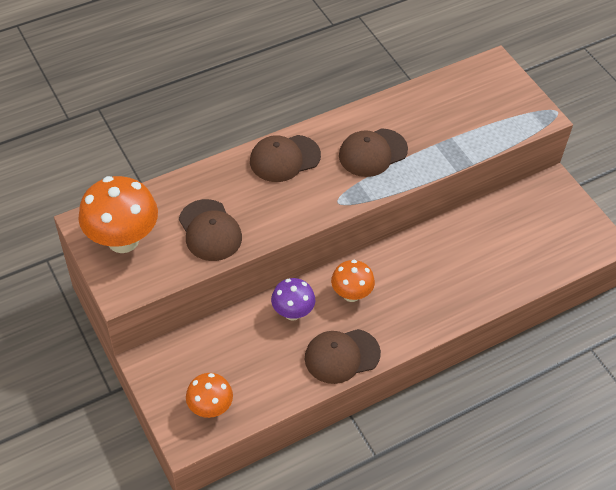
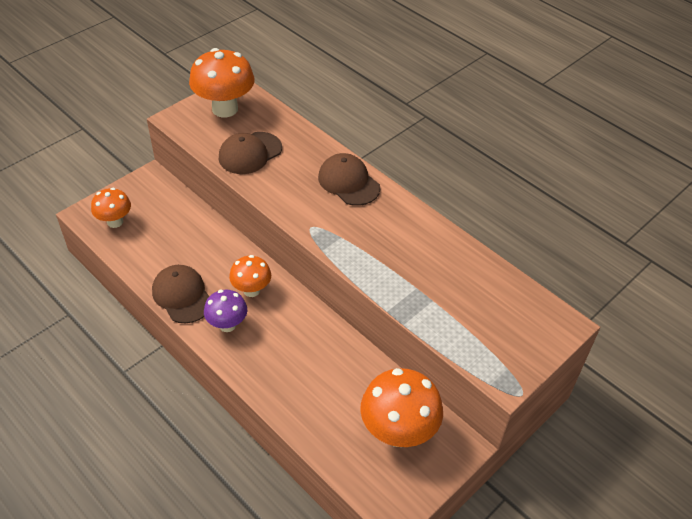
camera: 75 degrees right, 5 degrees down
purple mushroom [271,278,315,321] -> purple mushroom moved to [204,290,247,332]
brown cap [339,128,408,177] -> none
none -> orange mushroom [360,368,443,447]

